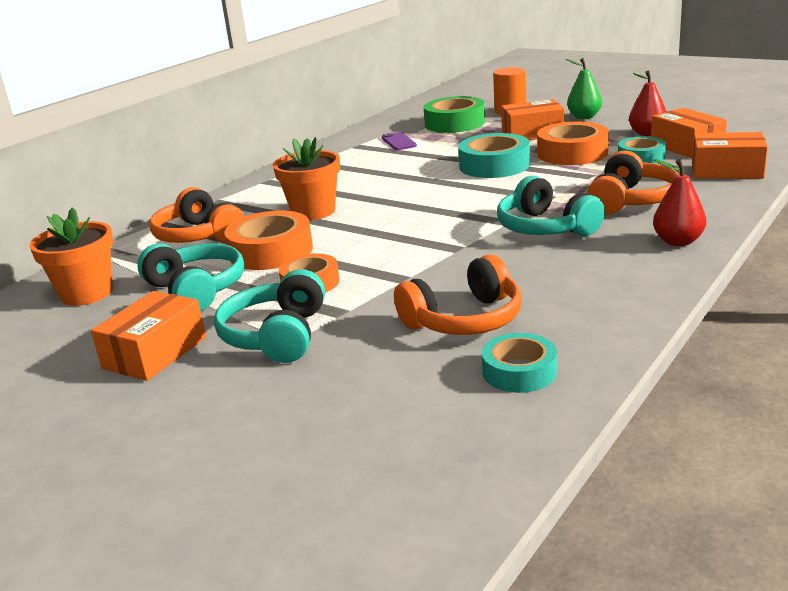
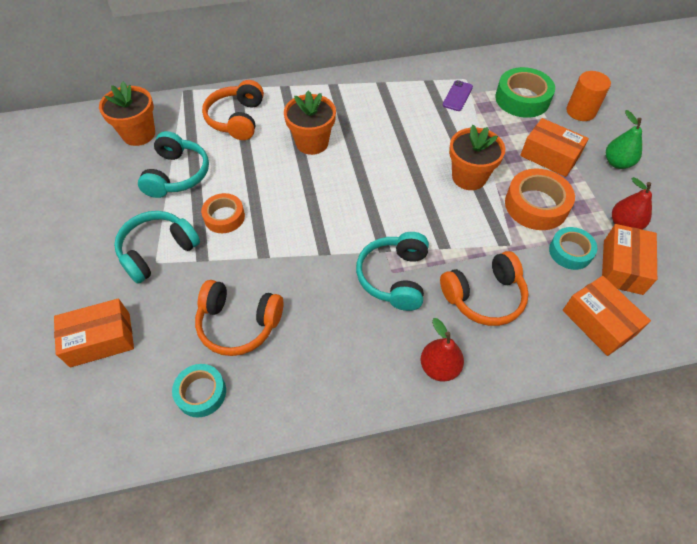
camera: 40 degrees right, 30 degrees up
orange box [91,291,206,381] -> orange box moved to [54,299,134,367]
orange tape [224,210,313,270] -> none
turquoise tape [458,133,530,178] -> orange flower pot [449,125,505,190]

